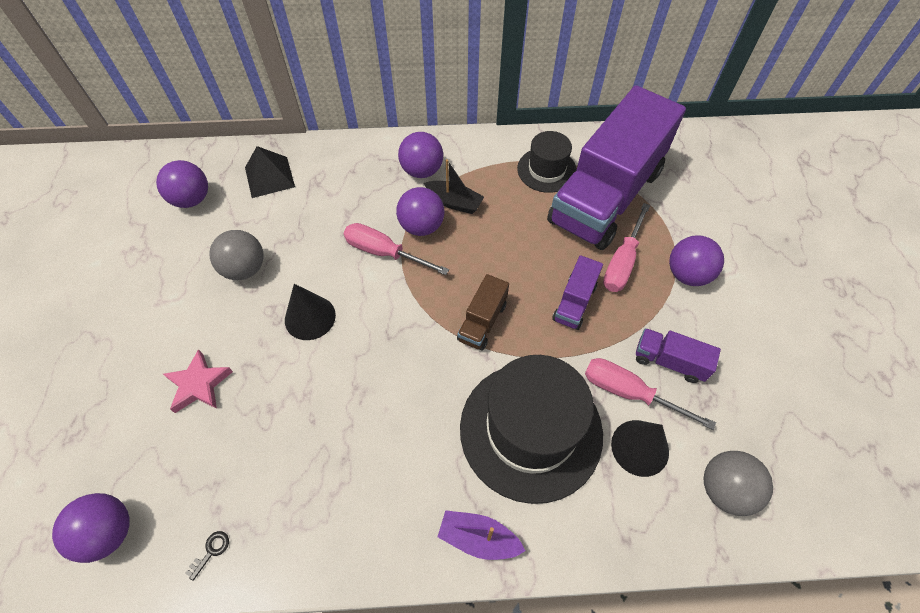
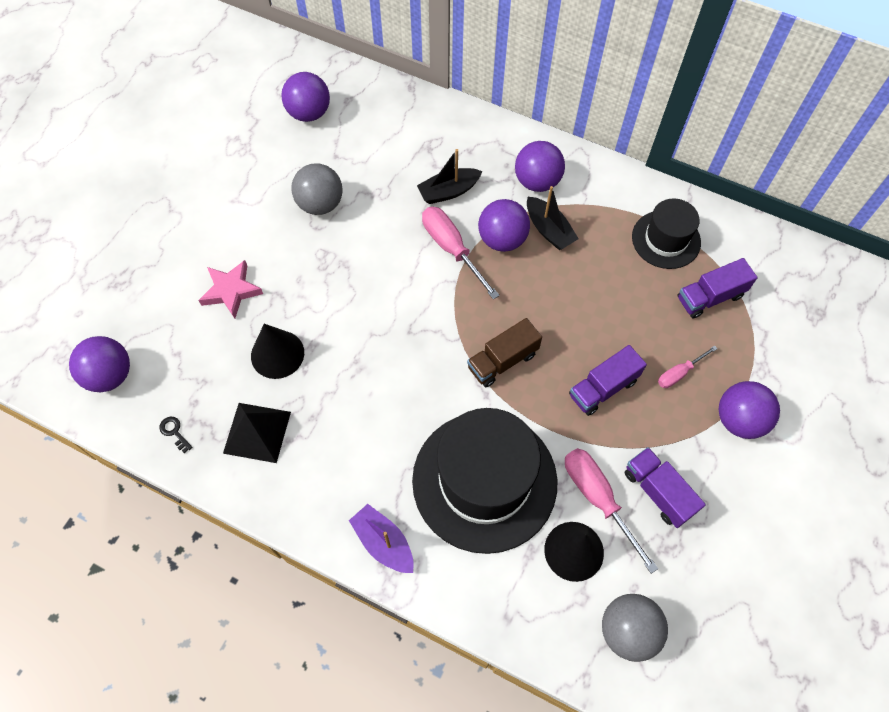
camera: 30 degrees right, 5 degrees up
black key [185,531,229,581] -> black key turned 105 degrees counterclockwise [159,417,192,453]
black pyramid [245,146,295,198] -> black pyramid moved to [223,403,291,463]
black cone [285,284,336,340] -> black cone moved to [251,324,304,379]
purple truck [547,85,686,250] -> purple truck [677,258,758,319], size x0.40
pink screwdriver [603,203,650,292] -> pink screwdriver [658,345,718,388], size x0.57
none -> black boat [417,149,483,204]

